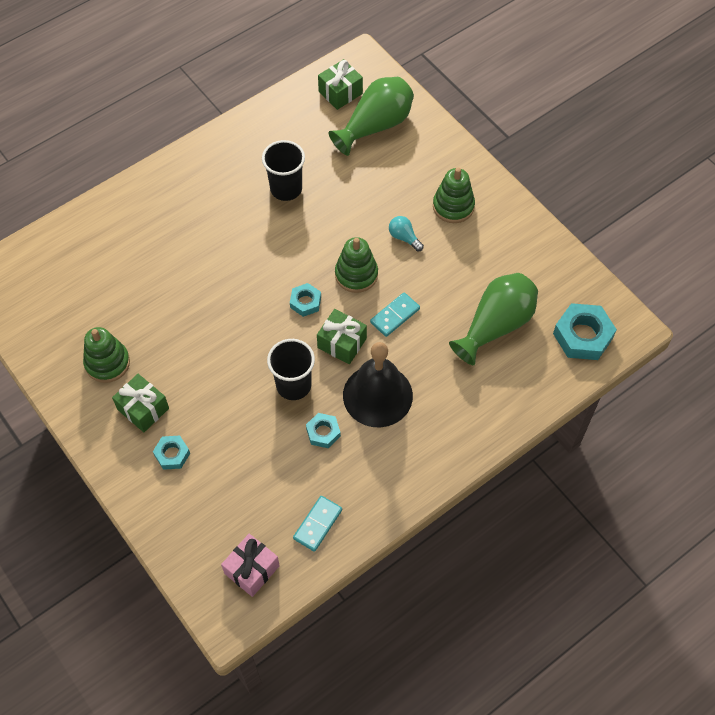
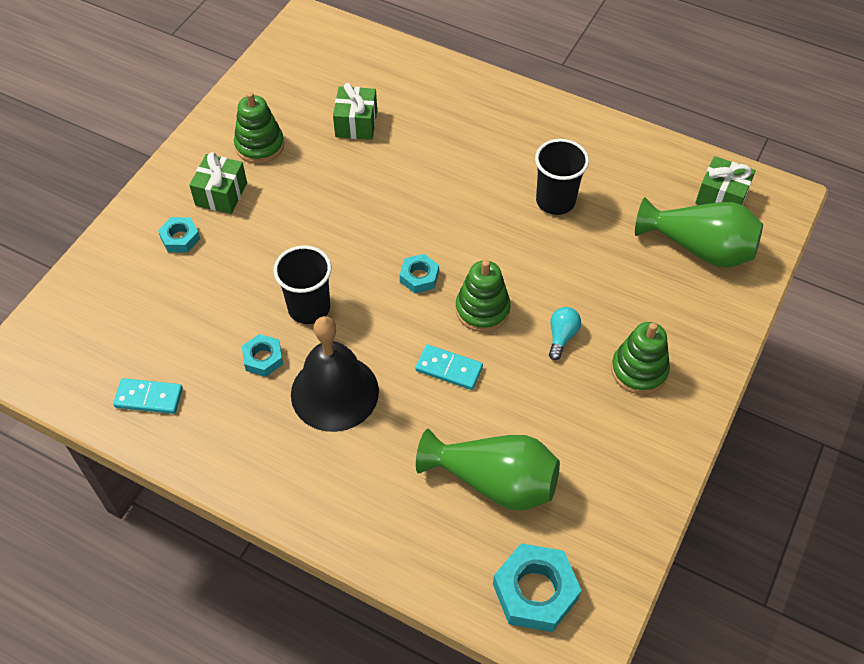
camera: 65 degrees right, 5 degrees down
pink gift [221,534,280,597] -> none
green gift [317,309,367,364] -> green gift moved to [333,83,377,140]

